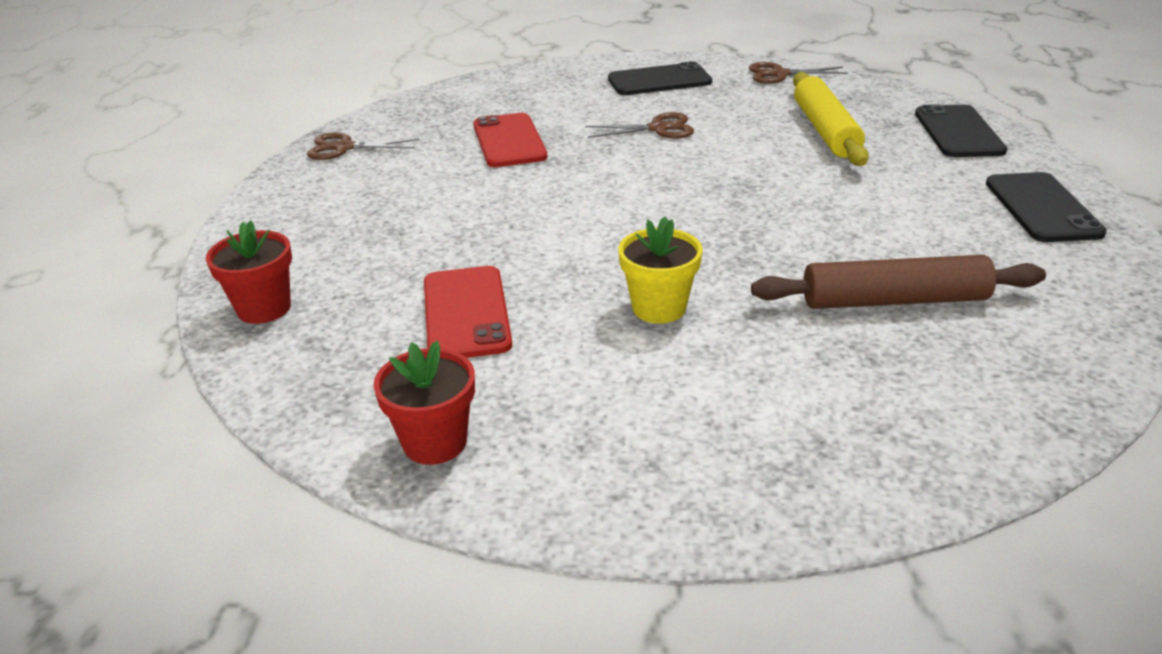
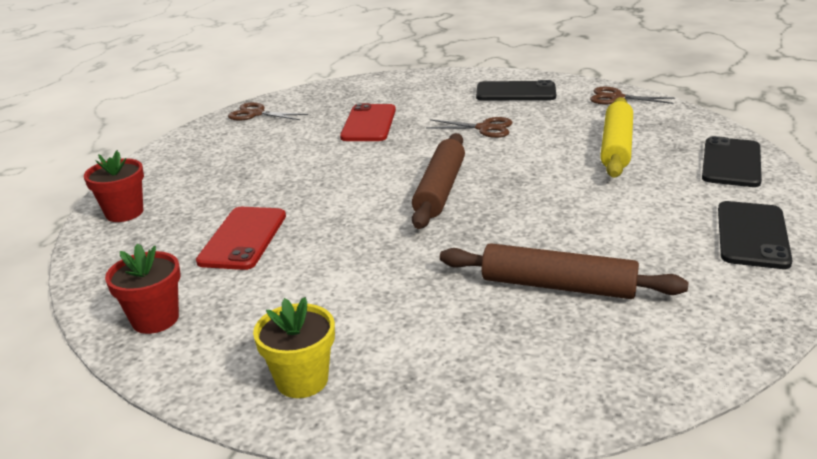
camera: 20 degrees right, 5 degrees down
yellow flower pot [618,216,703,323] -> yellow flower pot moved to [253,297,335,398]
none -> brown rolling pin [412,133,465,229]

